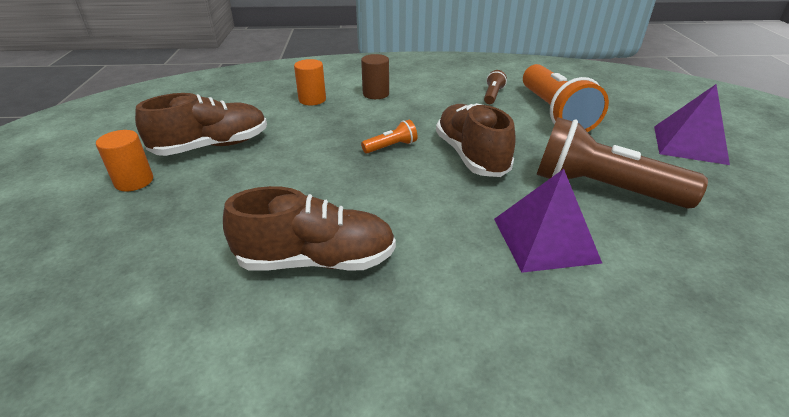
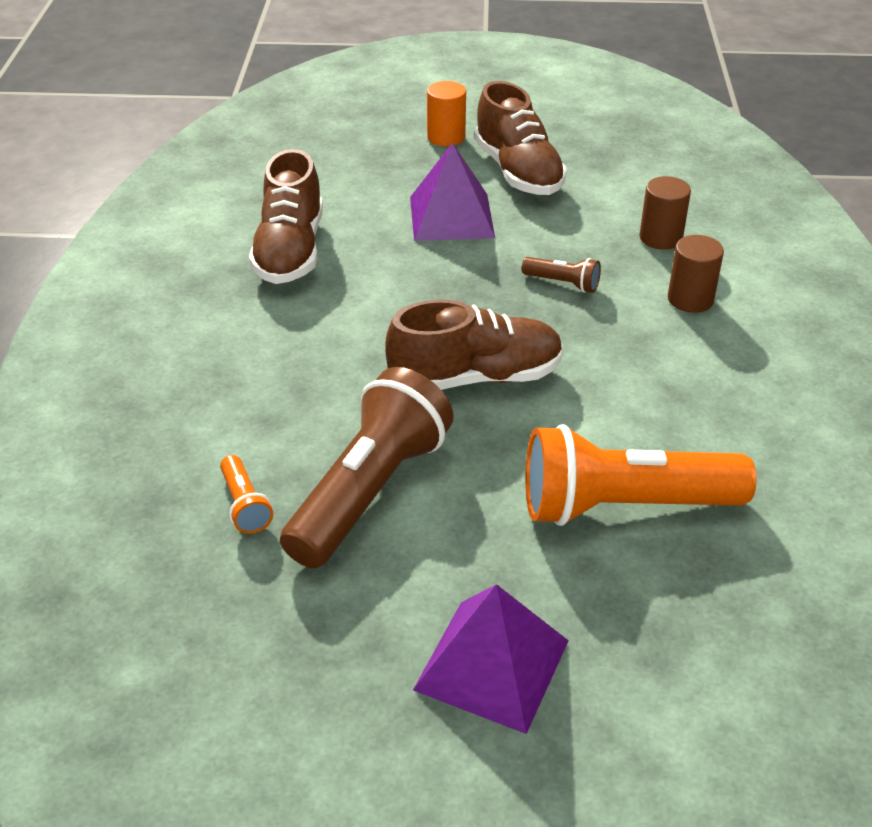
camera: 95 degrees right, 5 degrees up
orange cylinder [294,59,326,105] -> brown cylinder [640,176,691,250]
orange flashlight [361,120,418,153] -> orange flashlight moved to [220,455,273,534]
brown flashlight [484,70,507,104] -> brown flashlight moved to [521,257,601,293]
purple pyramid [494,169,602,273] -> purple pyramid moved to [410,142,495,241]

